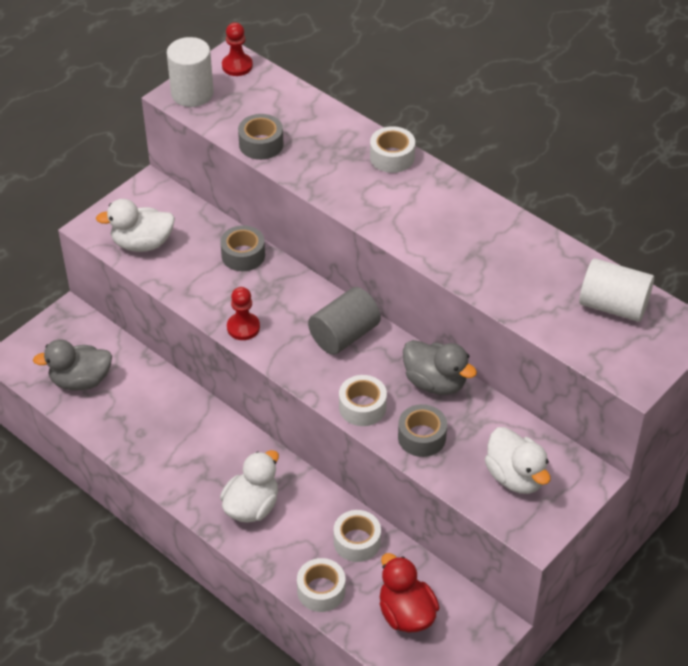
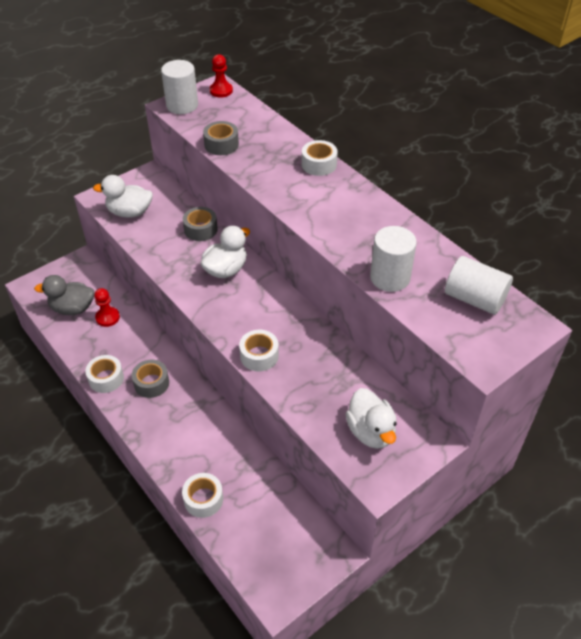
camera: 10 degrees right, 0 degrees up
white duck [220,450,279,523] -> white duck moved to [201,226,250,278]
red pawn [227,287,260,340] -> red pawn moved to [94,288,120,327]
grey cylinder [308,287,381,355] -> none
white tape [334,510,381,562] -> white tape moved to [85,355,124,393]
red duck [380,553,440,633] -> none
grey tape [398,404,447,457] -> grey tape moved to [132,360,169,398]
grey duck [403,340,477,395] -> none
none -> white cylinder [370,226,417,292]

